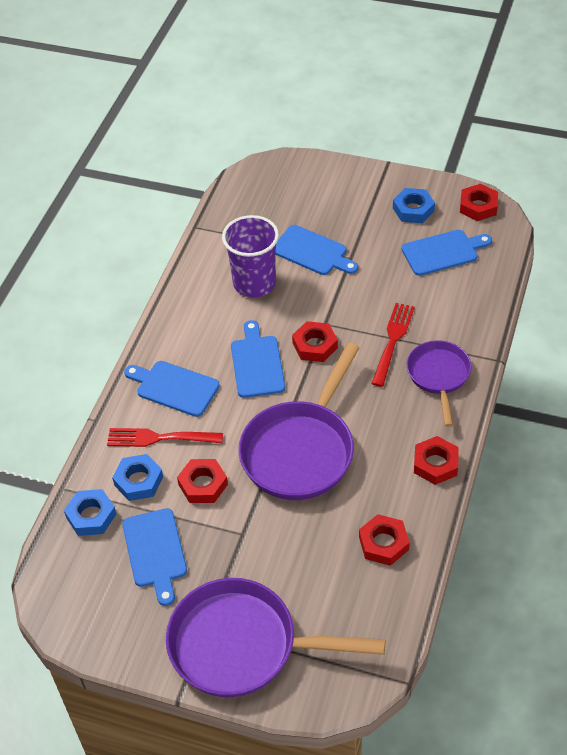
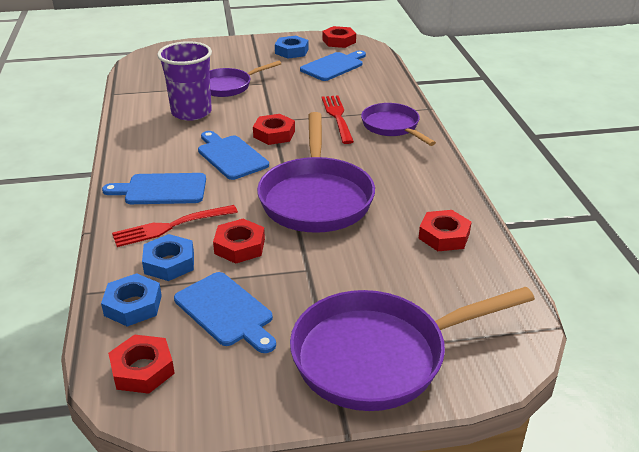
camera: 30 degrees left, 15 degrees down
blue cutting board [275,225,358,275] -> purple pan [210,61,281,97]
red nut [414,436,459,485] -> red nut moved to [108,334,175,394]

